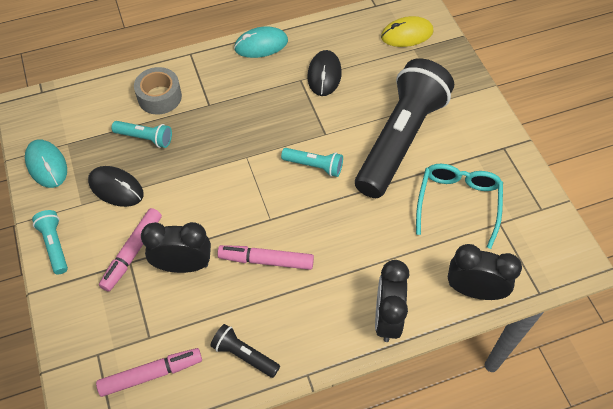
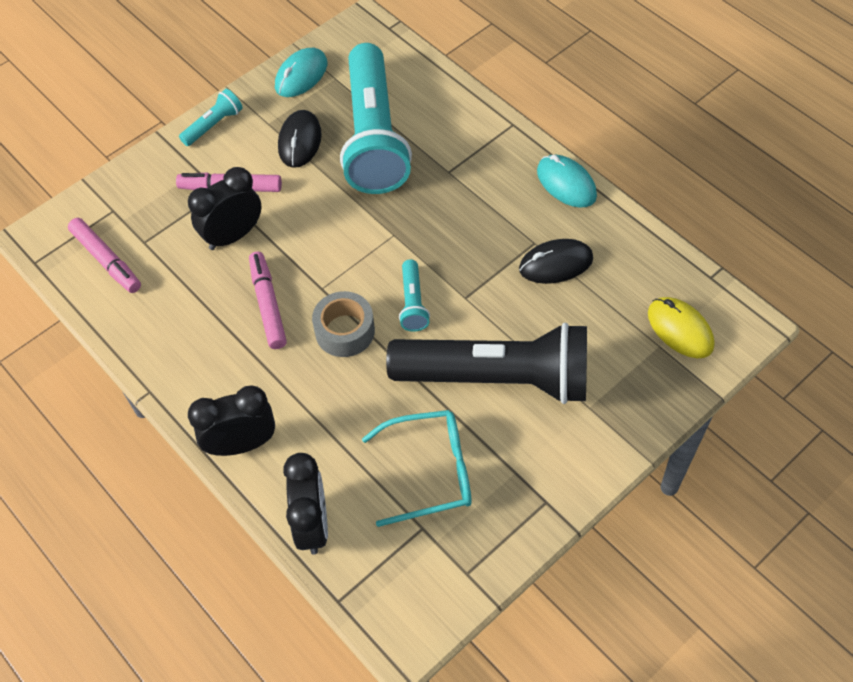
camera: 70 degrees right, 0 degrees up
turquoise flashlight [112,121,172,148] -> turquoise flashlight [340,43,412,194], size x2.45
grey tape [134,67,182,114] -> grey tape moved to [312,291,375,357]
black clock [141,222,211,273] -> black clock turned 105 degrees counterclockwise [188,167,262,250]
black flashlight [210,324,280,378] -> none

